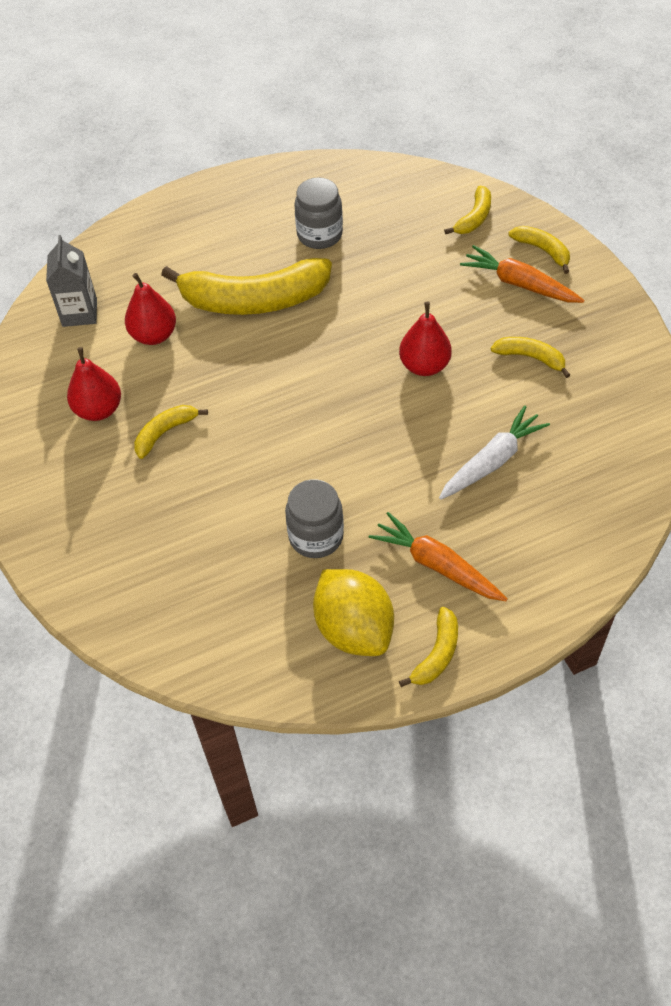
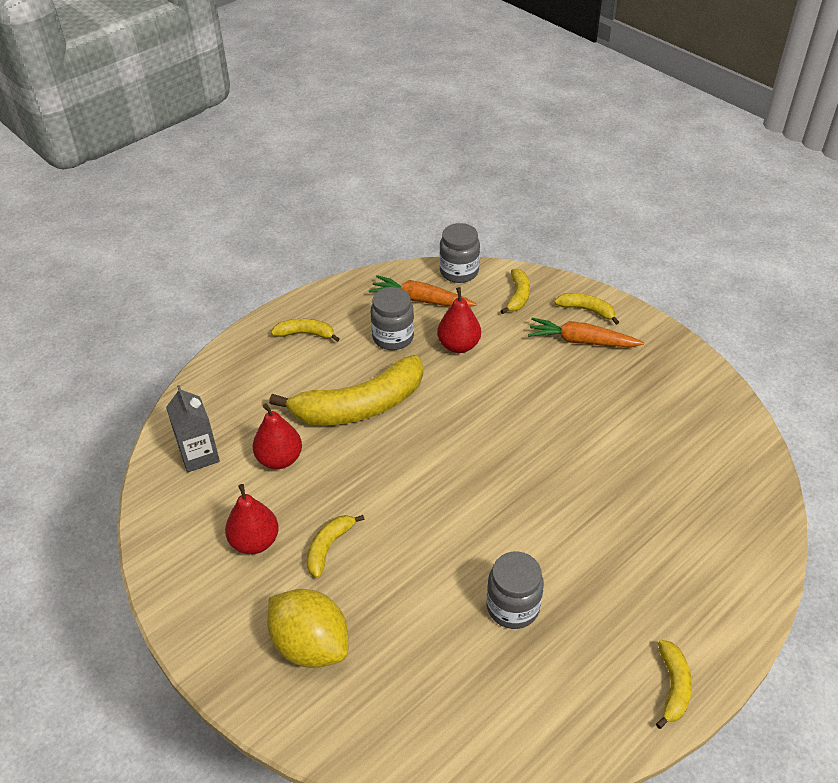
camera: 20 degrees left, 10 degrees down
yellow lemon [313,569,394,656] -> yellow lemon moved to [267,589,349,668]
orange carrot [369,512,507,601] -> orange carrot moved to [369,275,477,307]
red pear [399,302,452,376] -> red pear moved to [437,287,481,353]
white carrot [439,406,550,500] -> none
yellow banana [491,337,570,378] -> yellow banana moved to [271,319,339,342]
none -> grey jar [439,223,480,283]

